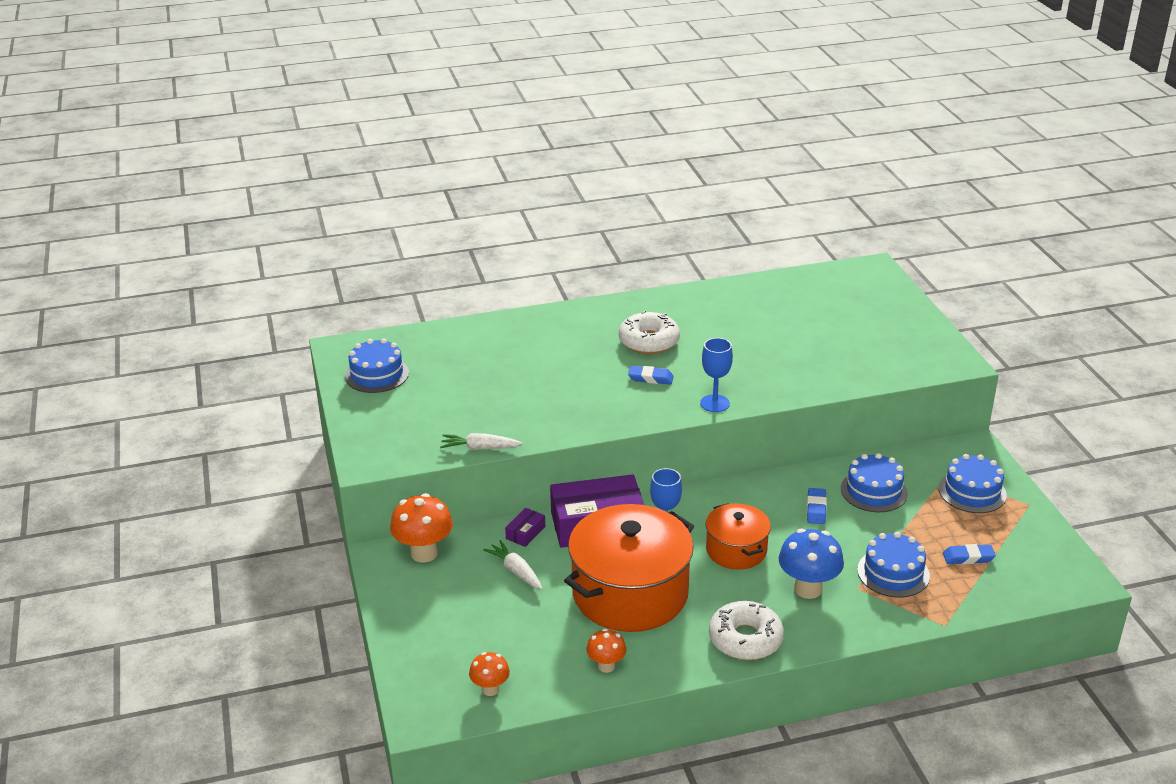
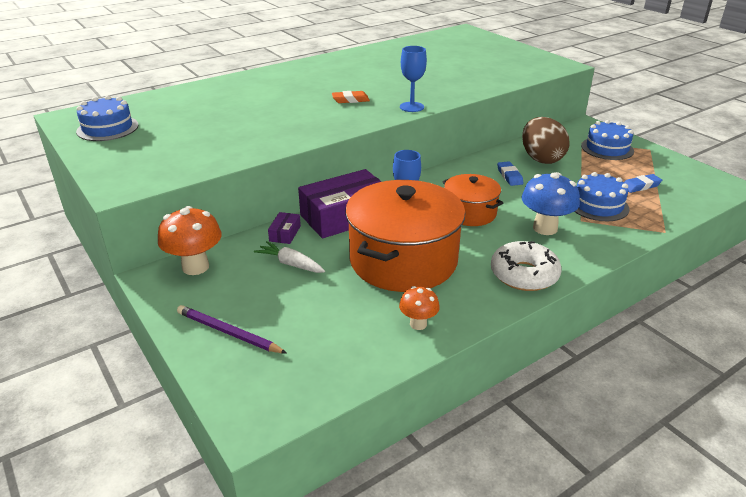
camera: 20 degrees left, 0 degrees up
white carrot [440,433,523,450] -> none
orange mushroom [469,652,510,696] -> none
white donut [619,310,680,354] -> none
blue eraser [628,366,674,385] -> orange eraser [332,91,370,103]
blue cake [841,453,908,512] -> brown egg [522,117,569,164]
none -> purple pencil [177,305,287,354]

